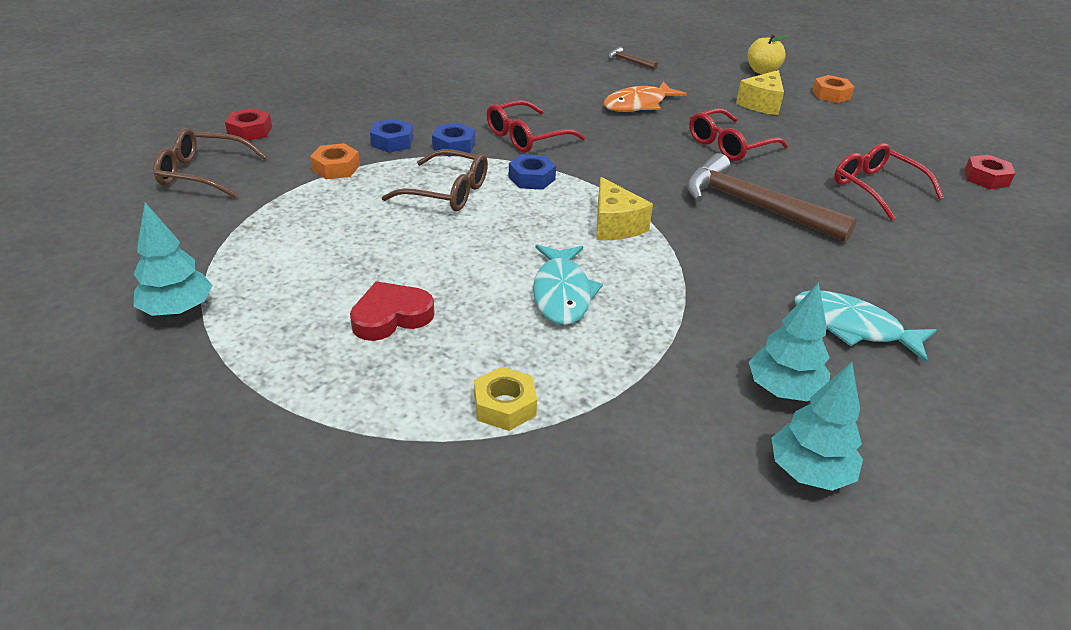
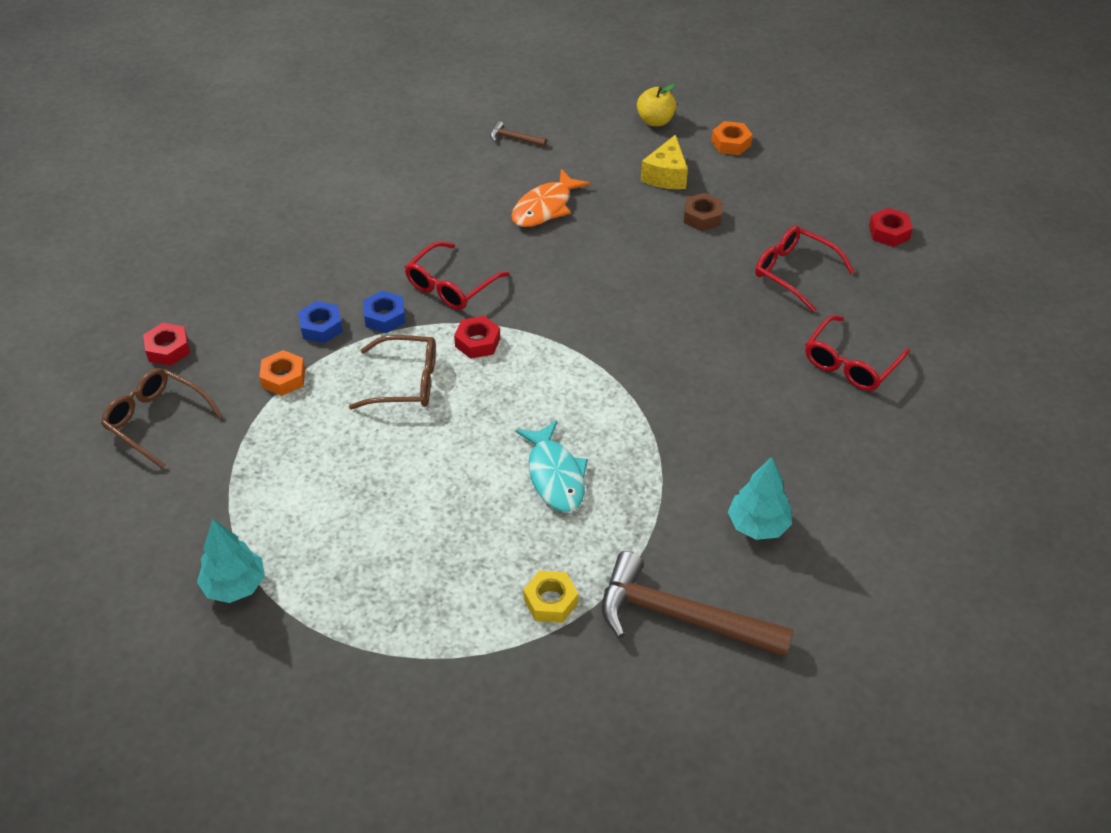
camera: 15 degrees left, 10 degrees up
brown glasses [153,128,267,198] -> brown glasses turned 45 degrees clockwise [101,368,223,469]
red heart [350,281,435,341] -> none
blue nut [509,154,556,190] -> red nut [454,316,500,359]
yellow cheese [596,177,653,240] -> none
brown hammer [686,153,857,243] -> brown hammer moved to [602,551,794,657]
red glasses [689,108,788,161] -> red glasses moved to [805,315,910,391]
turquoise tree [772,362,863,491] -> none
turquoise fish [795,291,937,363] -> none
none -> brown nut [684,193,722,231]

